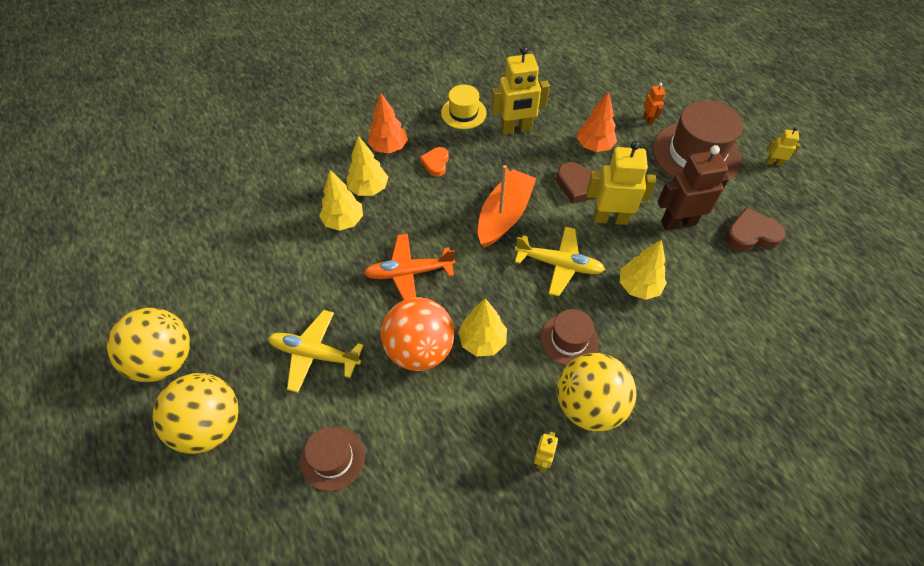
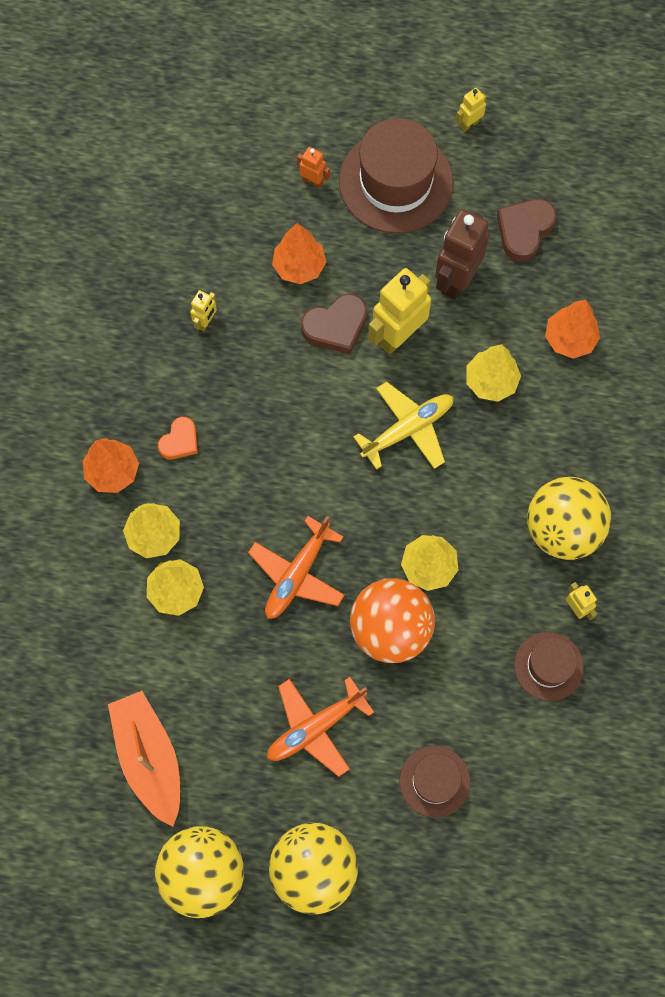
camera: 50 degrees left, 15 degrees up
yellow plane [268,310,364,393] -> orange plane [267,677,374,777]
orange heart [420,147,449,177] -> orange heart turned 105 degrees counterclockwise [158,417,198,459]
yellow hat [441,85,487,129] -> none
orange boat [478,165,536,247] -> orange boat moved to [108,691,180,827]
yellow robot [491,46,550,135] -> yellow robot [190,290,217,331], size x0.48
brown hat [540,309,599,366] -> brown hat moved to [514,632,584,701]
none -> orange tree [545,299,600,359]

